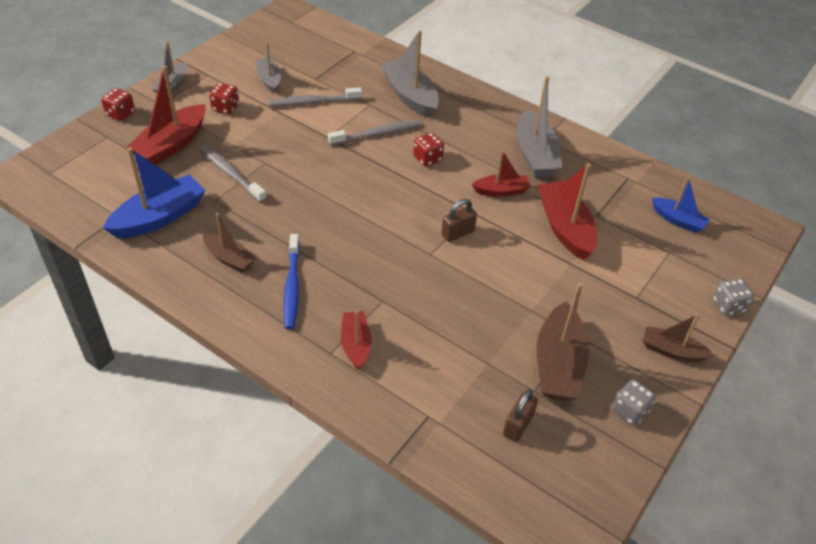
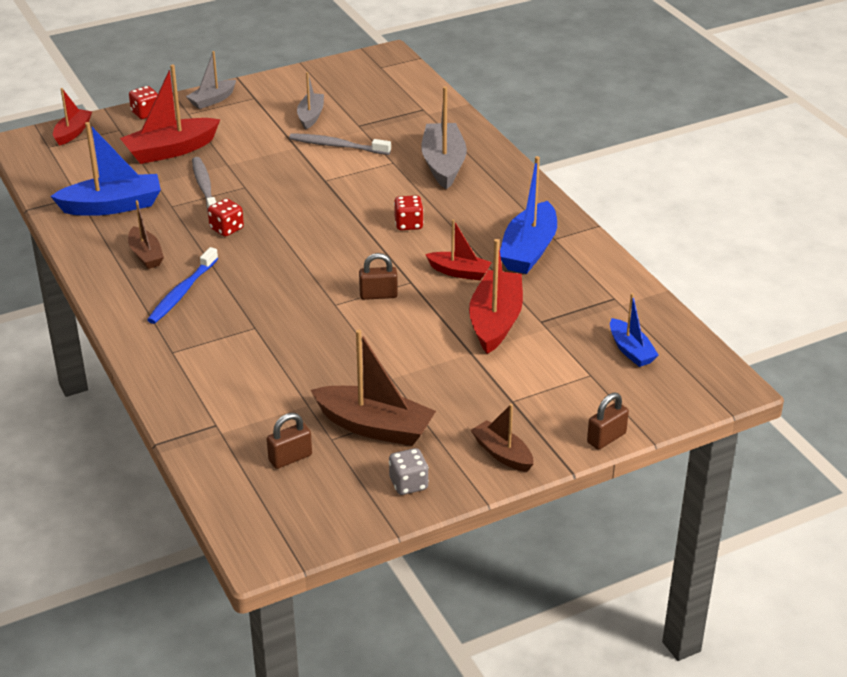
camera: 30 degrees right, 10 degrees down
red dice [209,83,239,114] -> red dice moved to [208,198,244,237]
grey toothbrush [328,120,421,146] -> none
red boat [341,310,372,370] -> red boat moved to [53,88,92,146]
grey boat [516,76,562,177] -> blue boat [500,156,557,274]
brown boat [537,283,589,401] -> brown boat turned 105 degrees counterclockwise [311,330,436,446]
grey dice [713,278,754,316] -> brown padlock [587,392,629,450]

